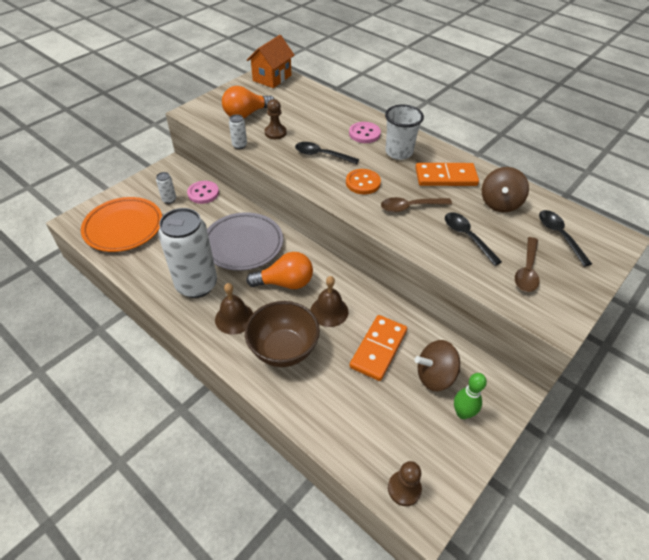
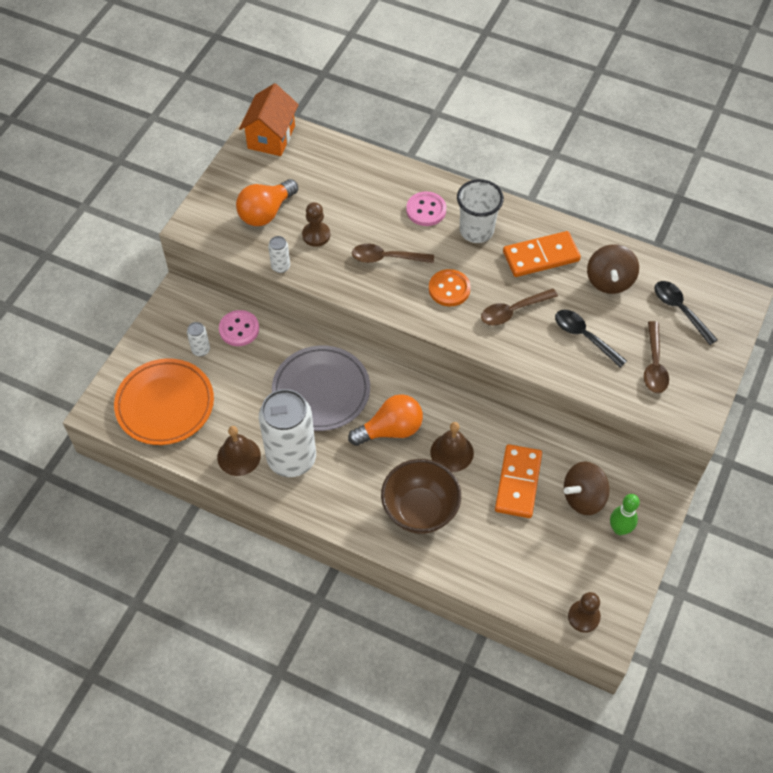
camera: 15 degrees left, 10 degrees up
brown bell [215,283,253,334] -> brown bell moved to [217,426,261,476]
black spoon [295,142,359,164] -> brown spoon [352,244,434,263]

